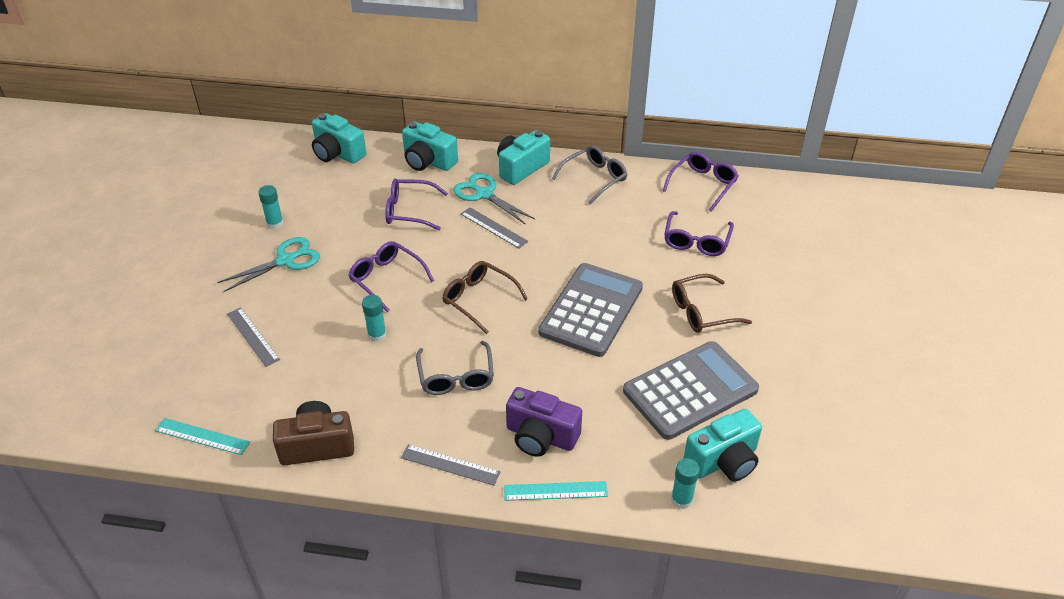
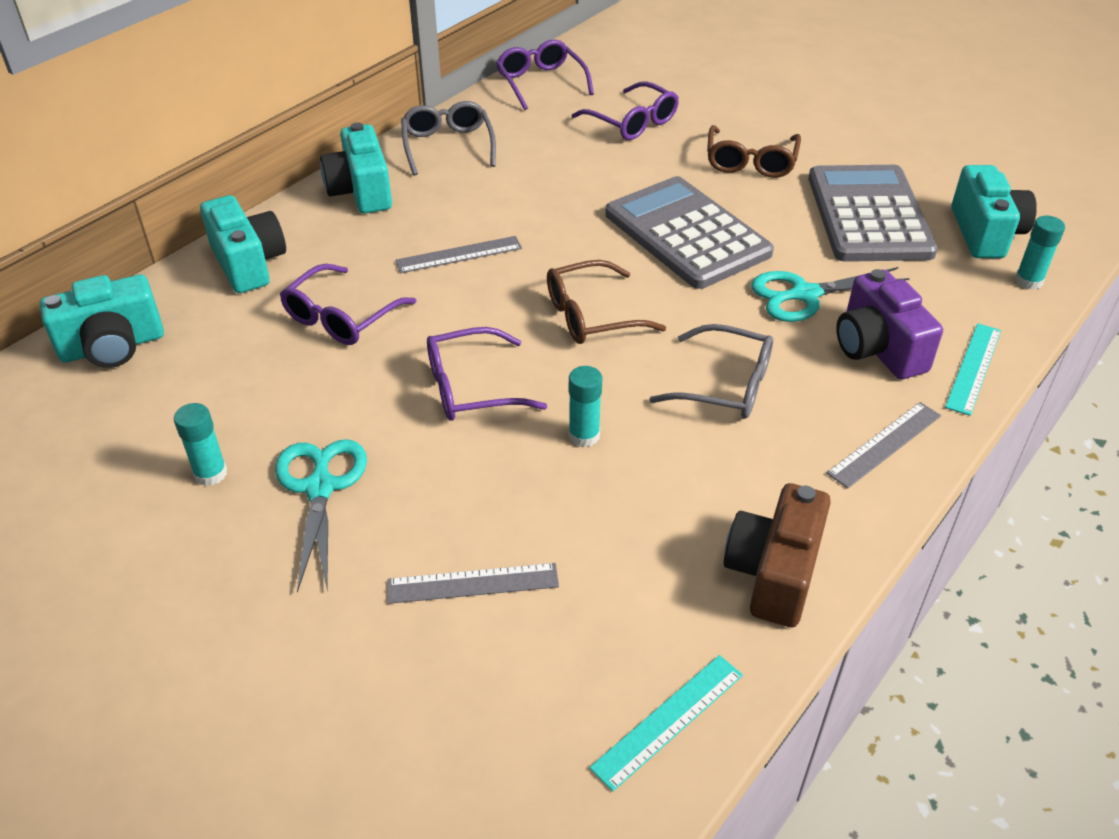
camera: 60 degrees left, 0 degrees up
turquoise camera [402,121,458,171] -> turquoise camera turned 90 degrees counterclockwise [200,195,286,293]
turquoise scissors [453,173,535,225] -> turquoise scissors moved to [751,267,910,322]
purple camera [506,387,582,457] -> purple camera turned 105 degrees clockwise [836,269,943,379]

